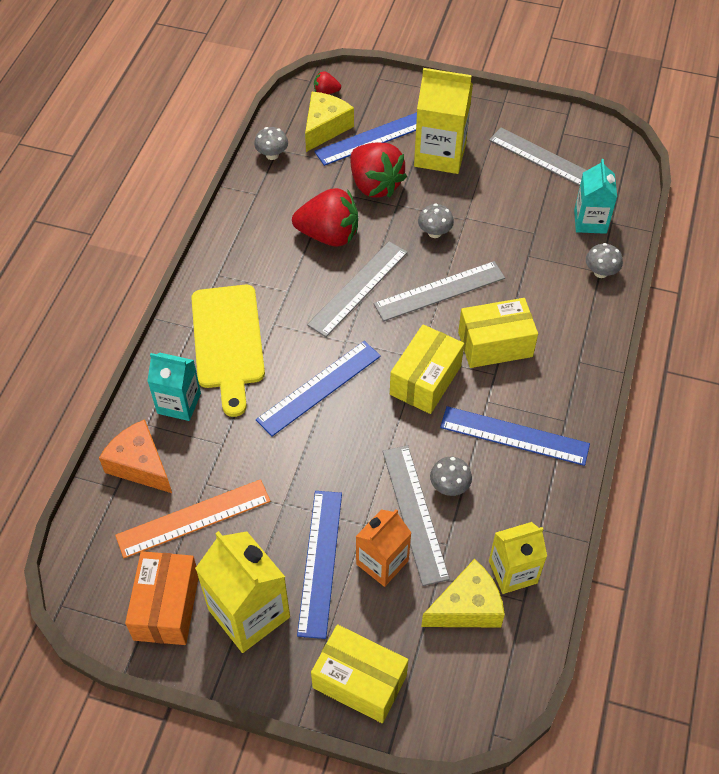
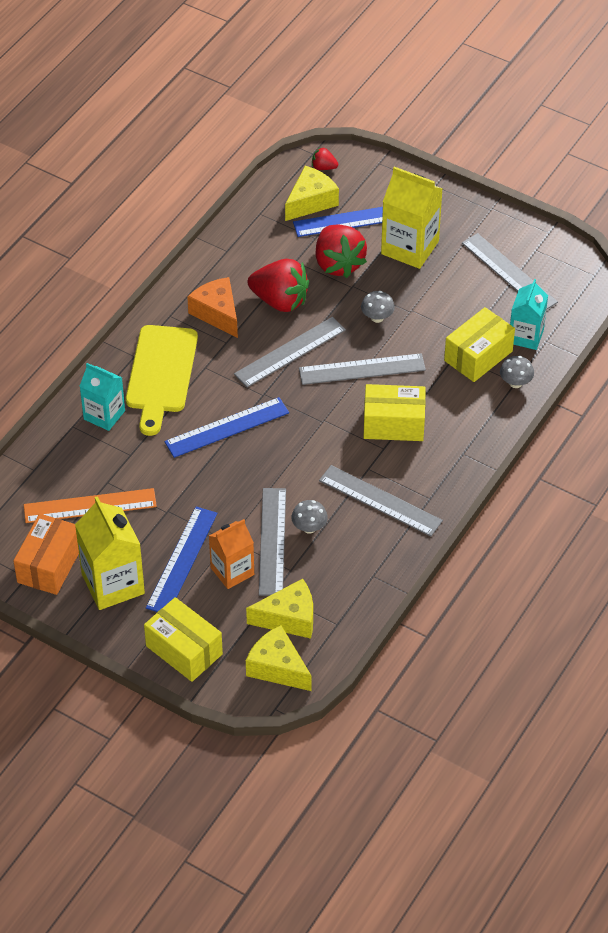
camera: 15 degrees right, 5 degrees down
orange cheese [99,419,172,493] -> orange cheese moved to [187,277,238,338]
grey mushroom [254,127,288,160] -> none
yellow box [390,324,464,414] -> yellow box moved to [444,307,515,382]
blue ruler [440,406,590,466] -> grey ruler [319,465,443,536]
yellow carton [489,522,547,594] -> none
none -> yellow cheese [246,625,312,691]

